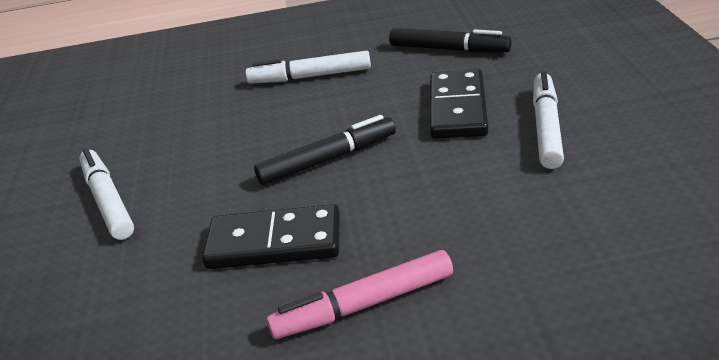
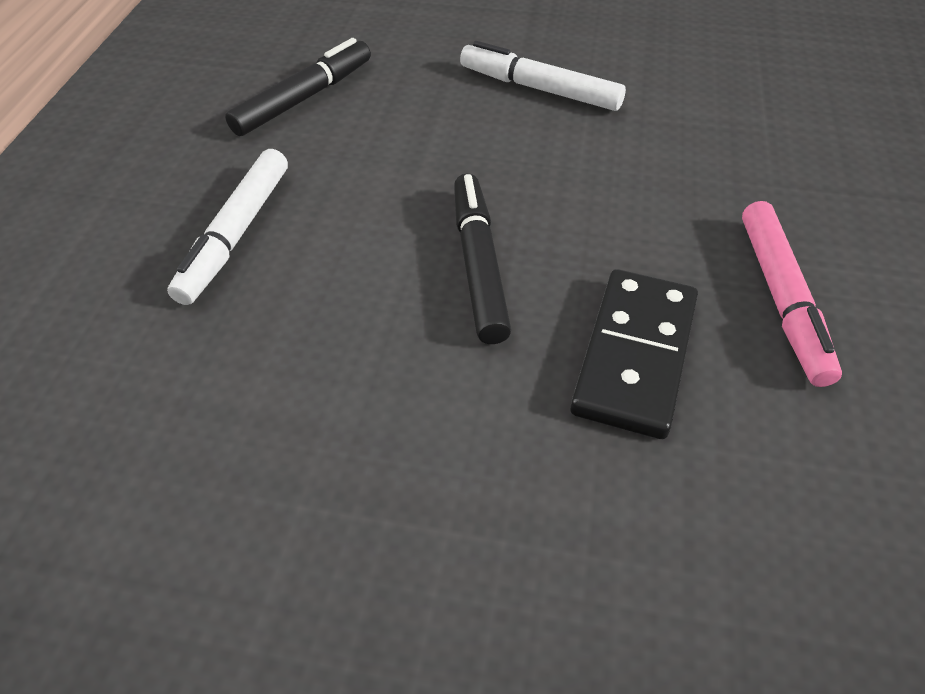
camera: 75 degrees left, 15 degrees up
white marker [79,148,134,240] -> none
black domino [430,69,488,139] -> none

